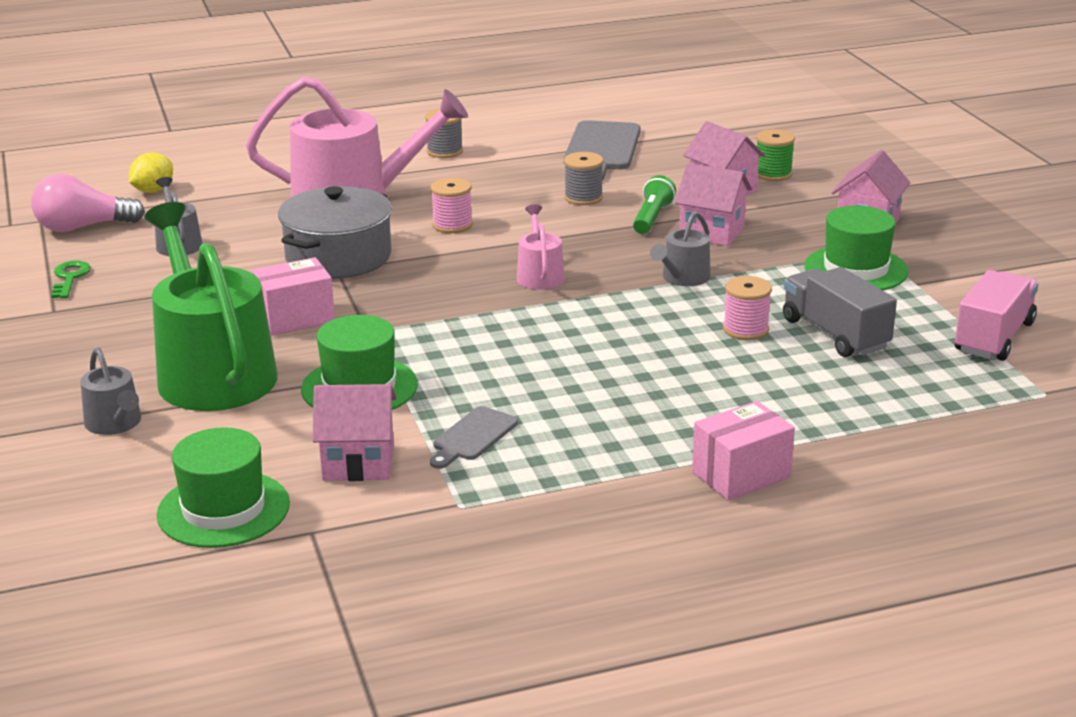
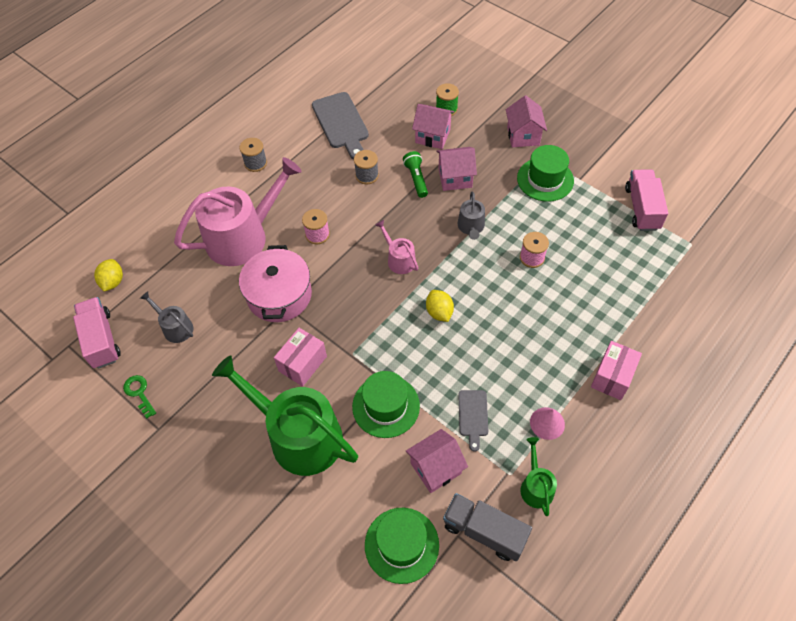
camera: 30 degrees left, 30 degrees up
pink light bulb [31,174,145,232] -> pink truck [73,297,121,369]
grey watering can [80,347,141,435] -> none
grey pot [278,186,392,279] -> pink pot [239,245,312,322]
grey truck [783,267,897,357] -> grey truck moved to [443,493,532,561]
none -> yellow lemon [426,290,454,322]
none -> green watering can [520,437,557,516]
none -> pink cone [530,407,565,440]

